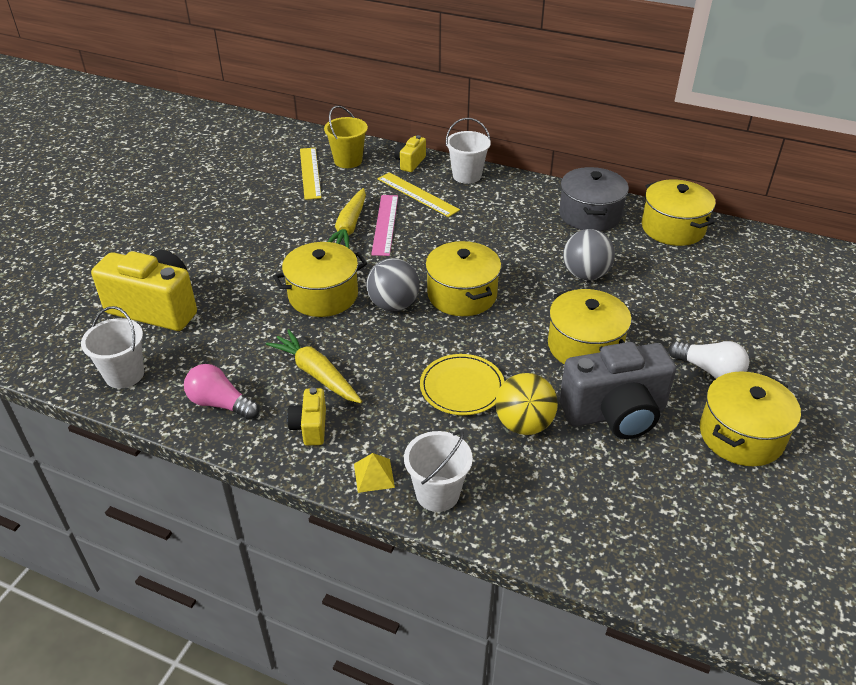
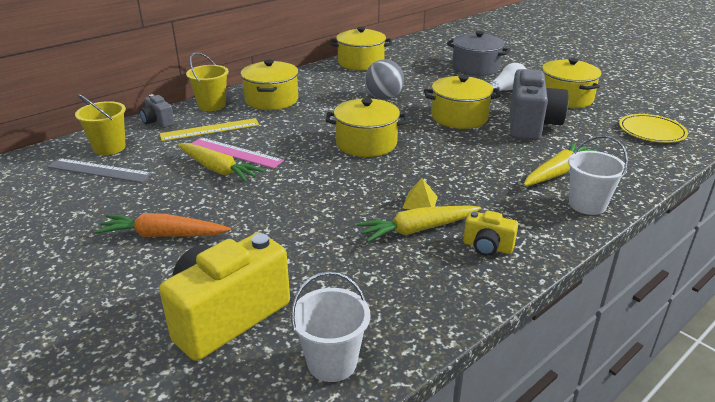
camera: 65 degrees left, 10 degrees down
pink light bulb [184,364,259,420] -> none
yellow pot [273,242,367,317] -> yellow pot moved to [240,60,299,110]
yellow ruler [300,147,322,200] -> grey ruler [47,158,152,183]
yellow pyramid [354,453,395,493] -> yellow pyramid moved to [402,178,438,210]
grey ball [366,258,420,311] -> none
yellow camera [394,135,426,172] -> grey camera [140,94,175,128]
yellow plate [420,354,505,415] -> yellow plate moved to [619,114,688,143]
white bucket [446,118,491,184] -> yellow bucket [186,52,229,111]
yellow ball [495,373,558,435] -> none
grey pot [559,167,629,231] -> grey pot moved to [447,31,511,76]
none -> orange carrot [94,213,231,237]
none -> yellow carrot [523,142,597,186]

